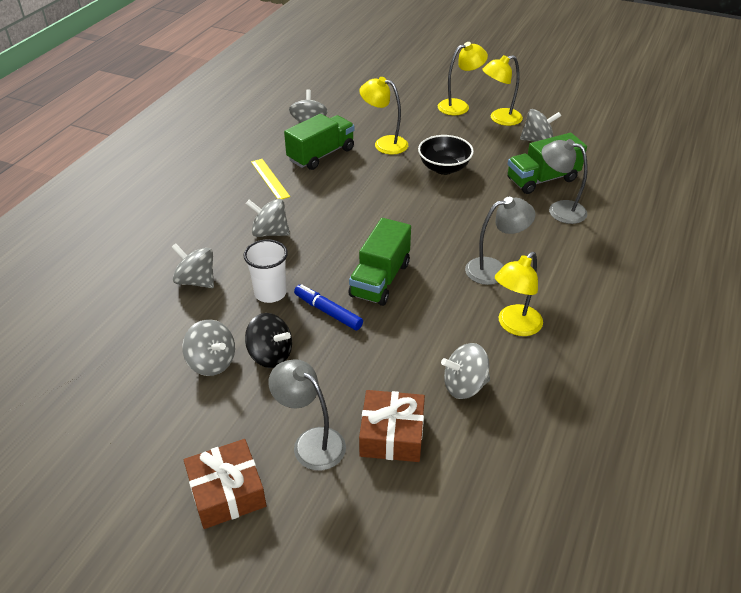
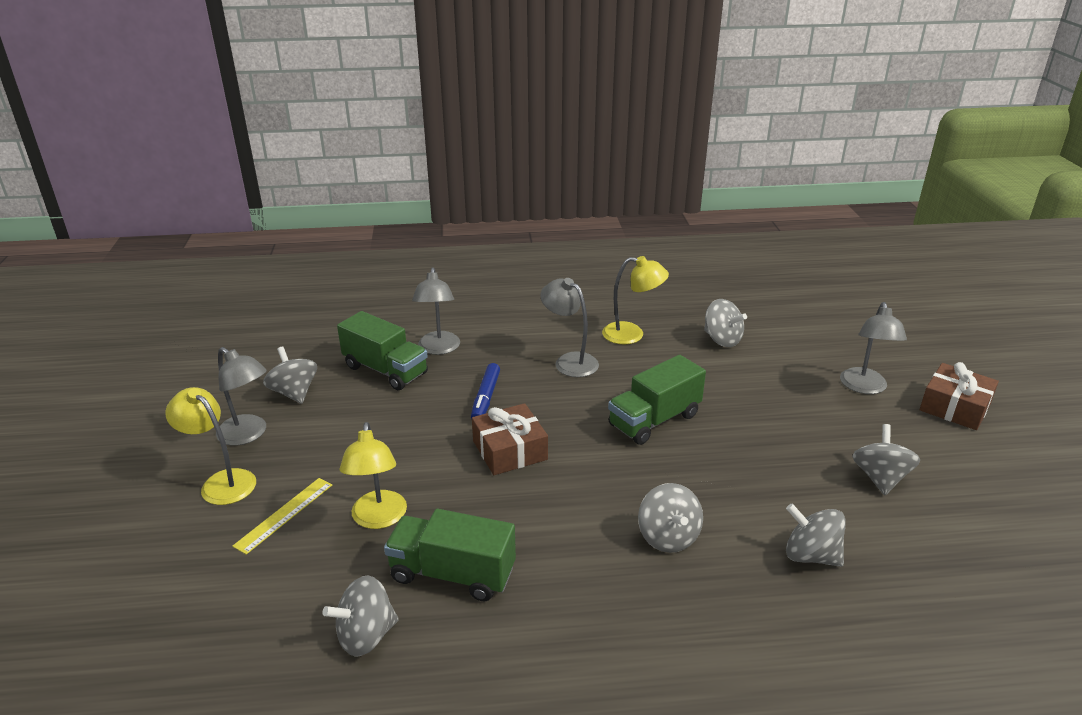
camera: 120 degrees left, 10 degrees down
grey spinning top [172,243,214,288] -> grey spinning top turned 120 degrees clockwise [786,503,846,567]
white cup [244,239,288,303] -> none
black spinning top [245,313,292,368] -> none
yellow ruler [251,159,290,199] -> yellow ruler moved to [232,478,332,555]
blue marker [294,284,363,330] -> blue marker moved to [471,363,500,420]
green truck [349,218,411,306] -> green truck turned 150 degrees clockwise [608,355,706,445]
brown gift [359,390,425,462] -> brown gift moved to [472,403,548,475]
black bowl [418,135,474,175] -> none
yellow lamp [482,55,523,126] -> grey lamp [216,347,267,446]

